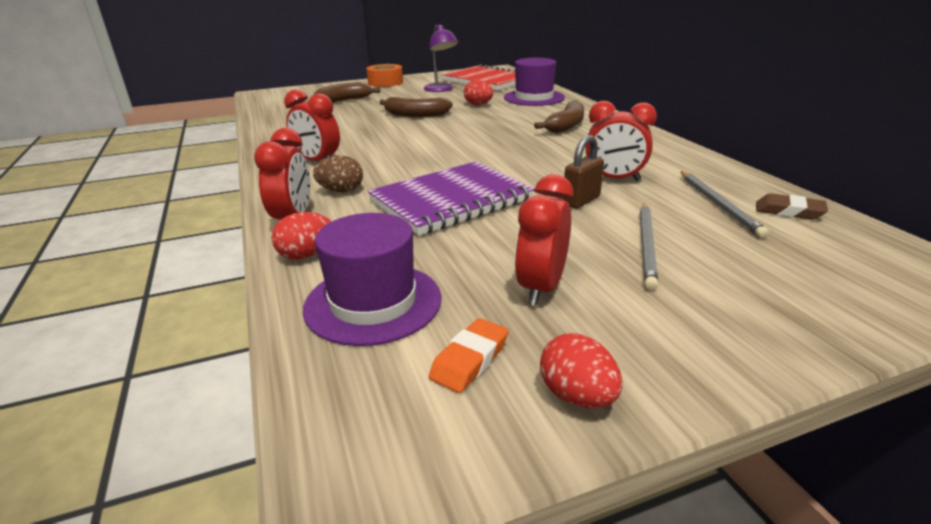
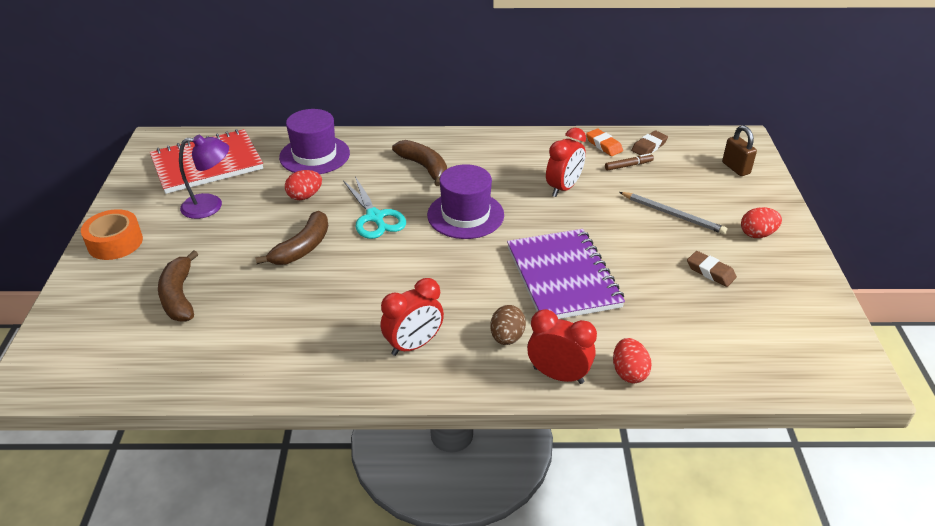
camera: 70 degrees left, 10 degrees up
purple hat [303,213,441,346] -> purple hat moved to [427,164,504,239]
orange eraser [429,318,508,393] -> orange eraser moved to [586,129,623,156]
red clock [515,174,573,306] -> brown eraser [687,251,737,287]
red egg [540,333,623,408] -> red egg moved to [741,207,782,238]
brown padlock [563,135,604,208] -> brown padlock moved to [722,126,757,176]
grey pencil [681,171,769,238] -> brown marker [605,153,654,171]
none -> turquoise scissors [343,176,406,239]

